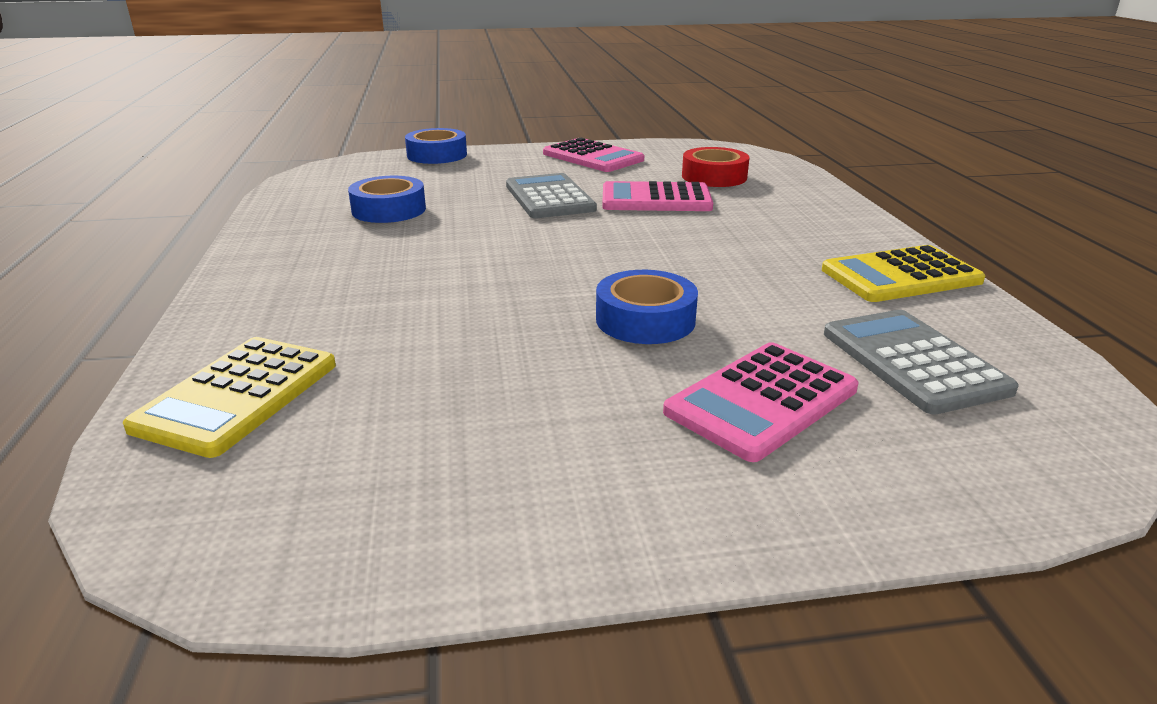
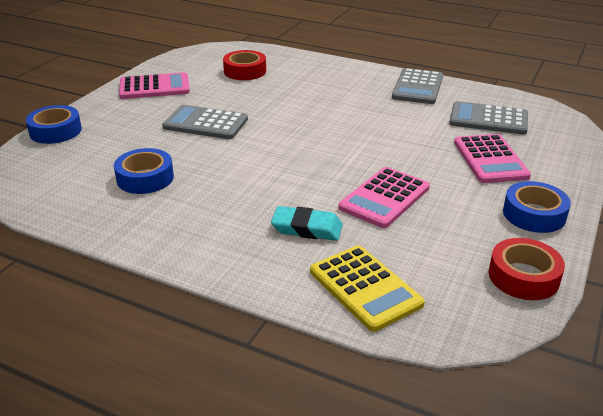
camera: 55 degrees left, 5 degrees up
blue tape [596,270,698,344] -> blue tape moved to [503,181,571,233]
pink calculator [602,181,713,211] -> pink calculator moved to [338,167,430,228]
yellow calculator [822,245,985,302] -> grey calculator [392,68,443,104]
none -> turquoise eraser [271,206,343,241]
none -> red tape [489,238,565,300]

